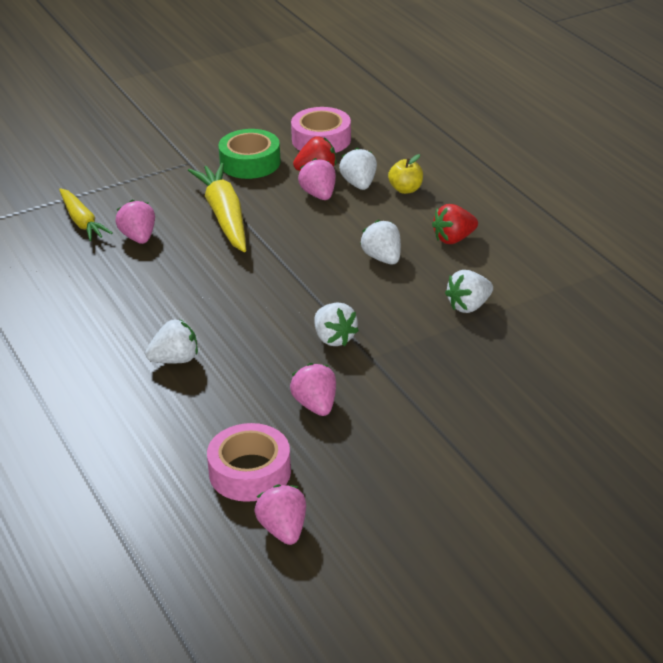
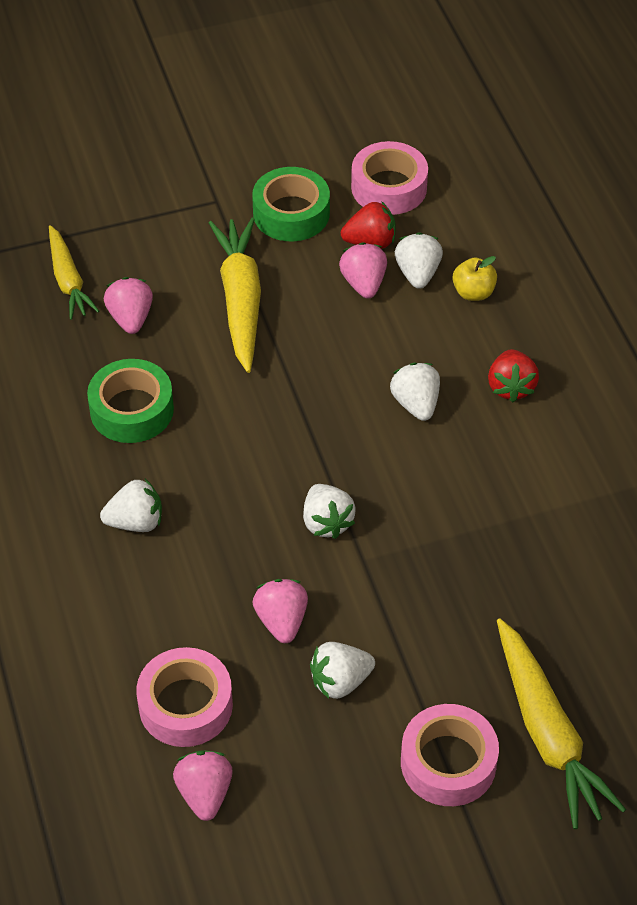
camera: 10 degrees right, 15 degrees up
red strawberry [432,204,478,244] -> red strawberry turned 75 degrees counterclockwise [488,349,539,402]
white strawberry [445,270,493,313] -> white strawberry moved to [310,642,375,699]
none -> green tape [87,359,174,443]
none -> pink tape [401,704,499,806]
none -> yellow carrot [497,618,626,829]

